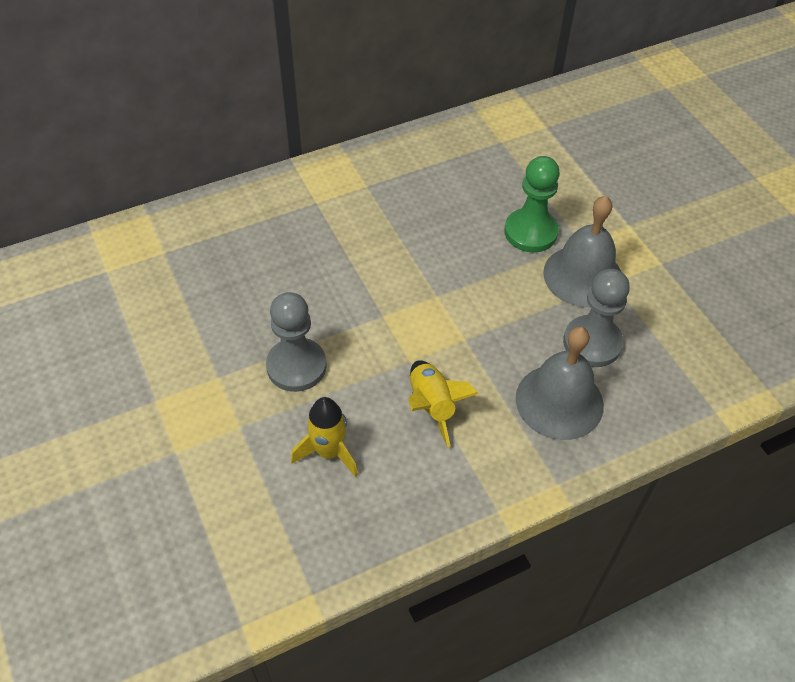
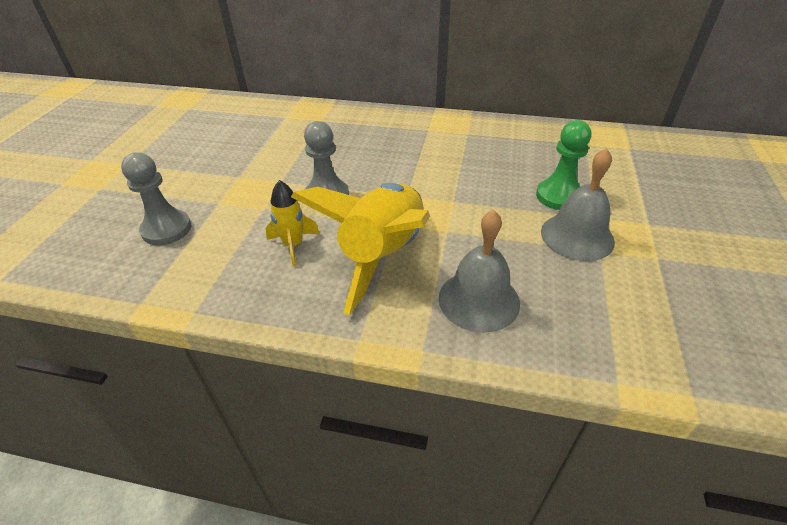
camera: 40 degrees right, 10 degrees down
yellow rocket [408,360,479,447] -> yellow rocket [291,183,430,315], size x2.08
grey pawn [563,269,630,367] -> grey pawn moved to [121,152,191,245]

